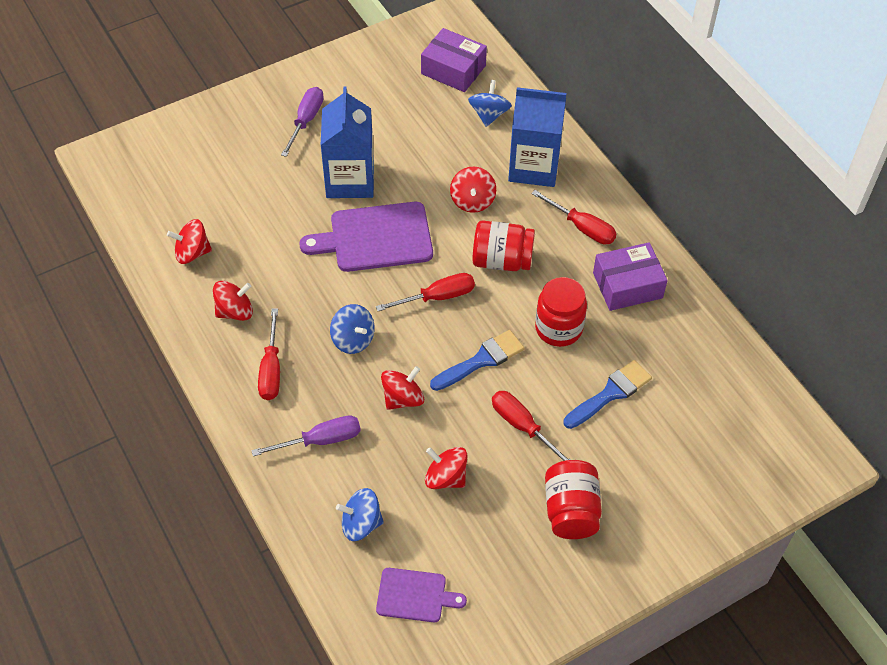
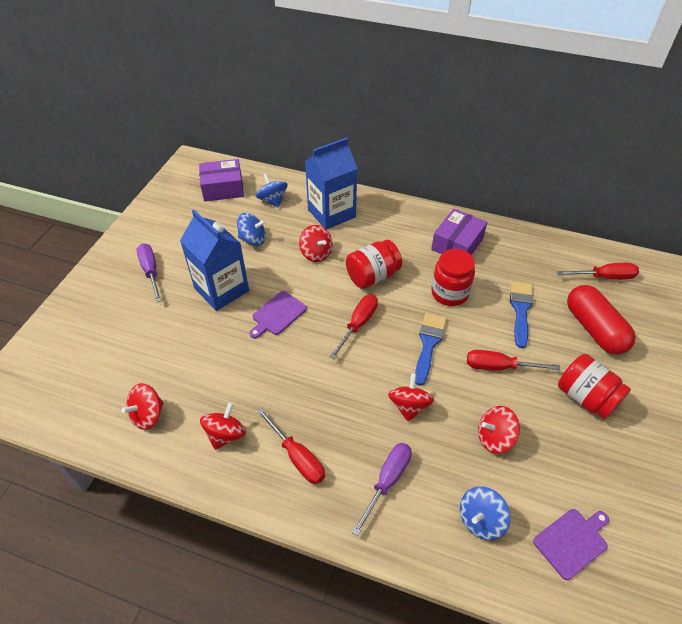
camera: 40 degrees left, 5 degrees down
purple cutting board [299,202,433,272] -> purple cutting board [250,291,307,339], size x0.57
blue spinning top [330,304,374,354] -> blue spinning top moved to [237,213,266,246]
red screwdriver [531,190,617,245] -> red screwdriver moved to [557,263,639,280]
none -> red capsule [567,285,636,355]

